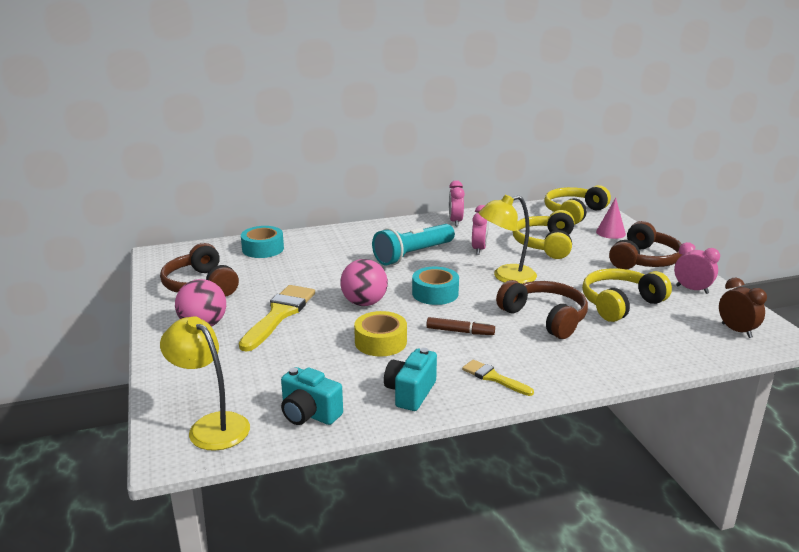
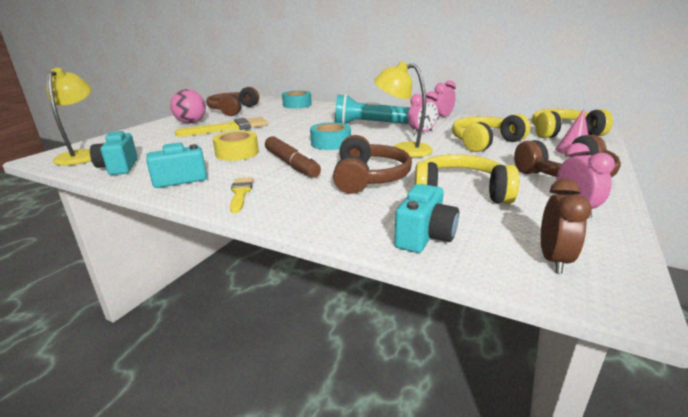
camera: 45 degrees right, 0 degrees up
pink ball [340,259,388,306] -> none
brown marker [426,317,495,335] -> brown marker [265,136,321,178], size x1.61
none -> turquoise camera [394,184,459,253]

